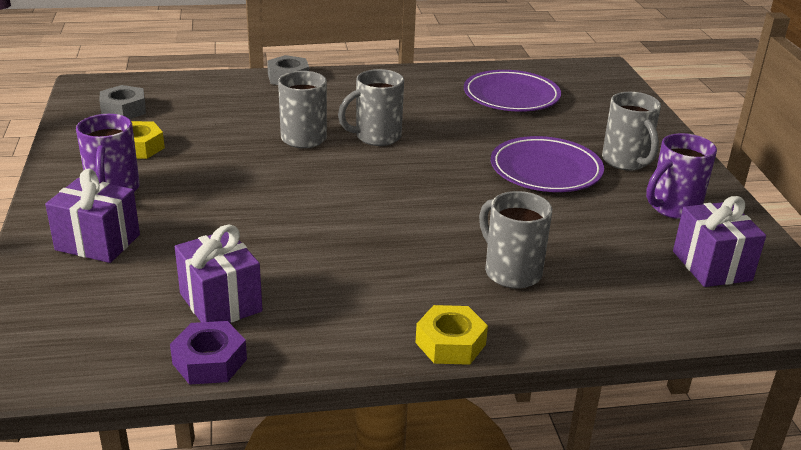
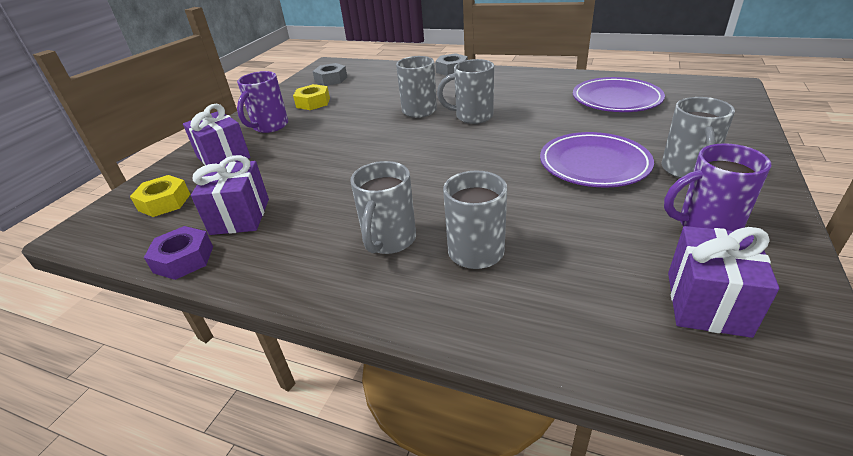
camera: 35 degrees right, 5 degrees up
yellow nut [416,305,488,365] -> yellow nut moved to [130,175,190,217]
none -> grey mug [350,161,416,254]

